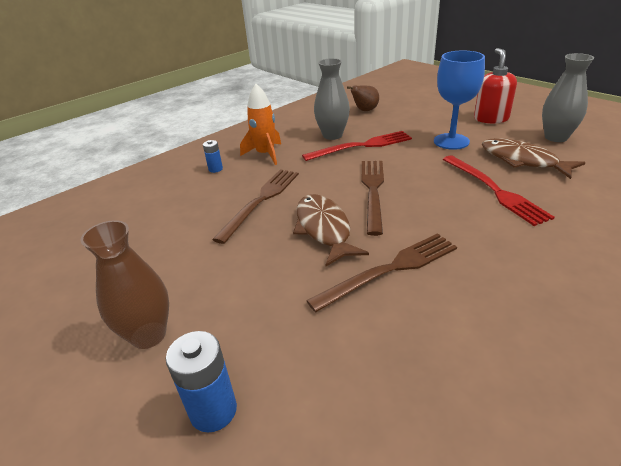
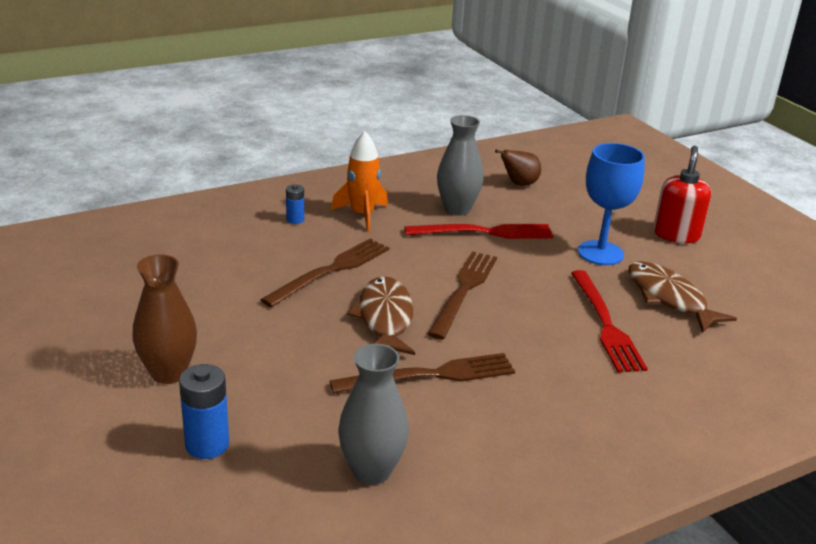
camera: 10 degrees right, 5 degrees down
grey vase [542,53,594,142] -> grey vase moved to [338,344,409,485]

